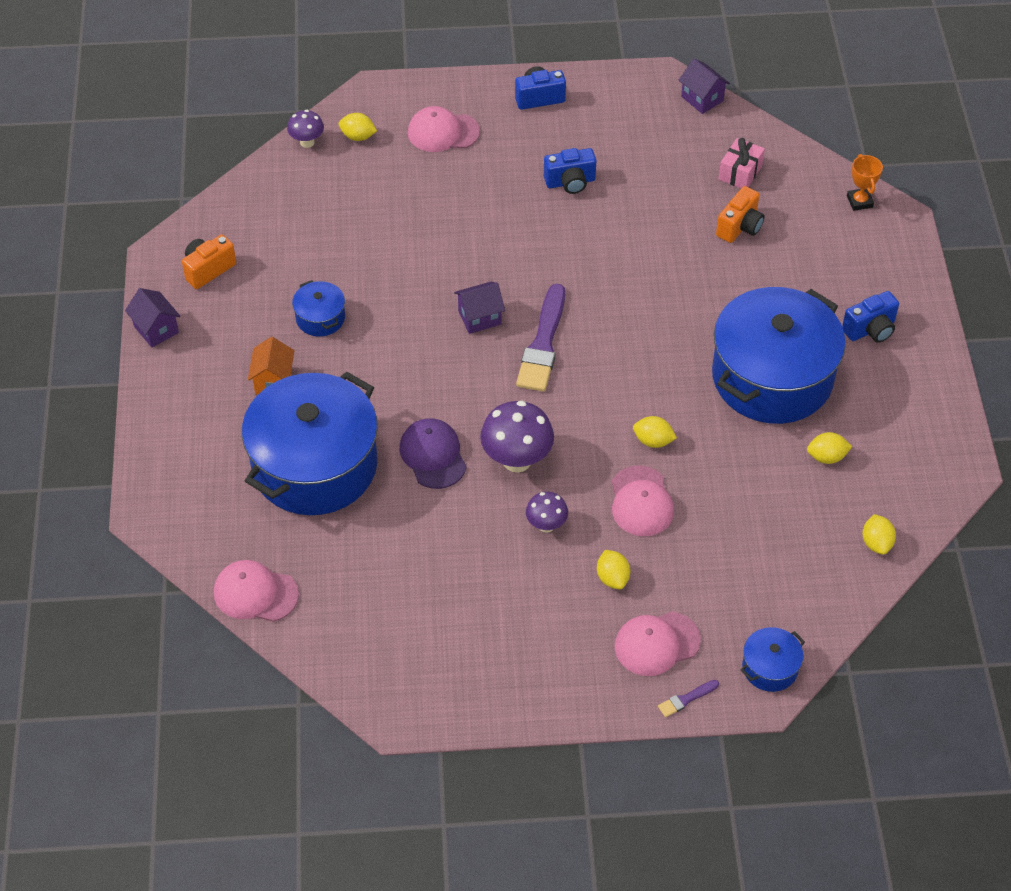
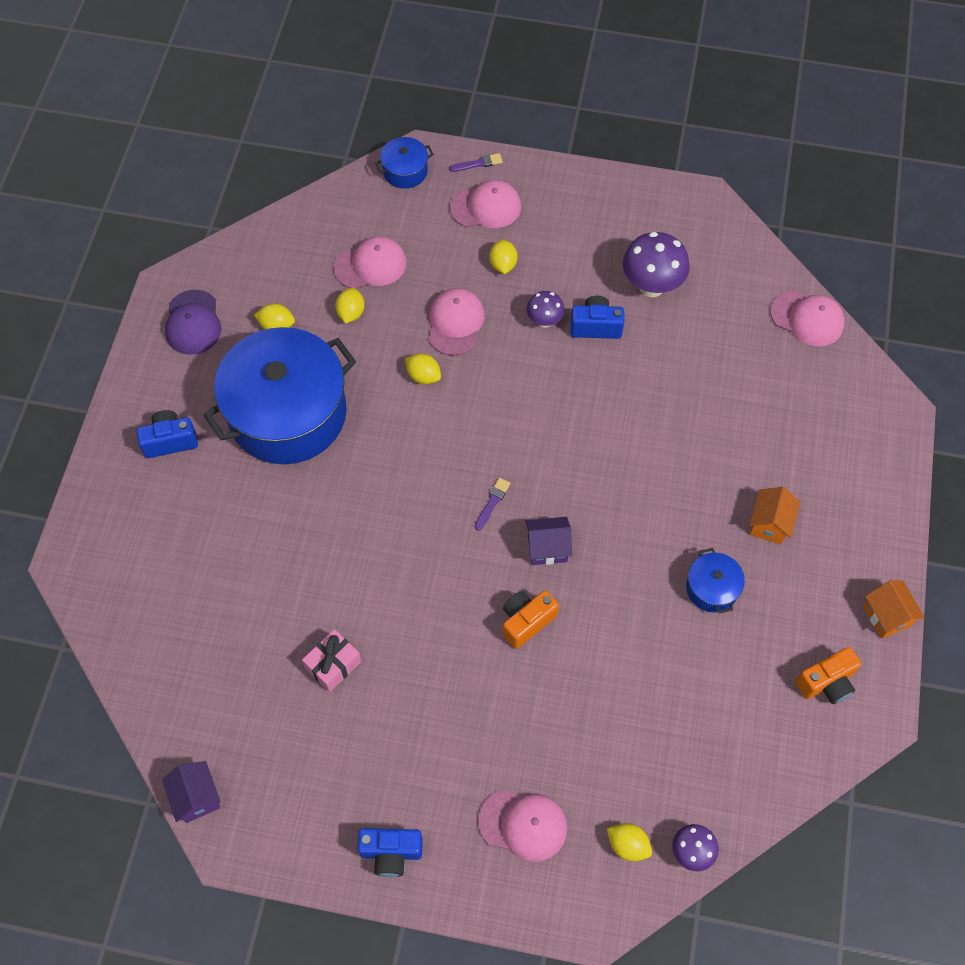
camera: 165 degrees left, 10 degrees up
purple house [125,288,180,348] -> orange house [863,580,925,639]
blue pot [242,372,378,515] -> none
purple cap [399,418,467,489] -> purple cap moved to [165,290,221,355]
purple mushroom [480,401,554,473] -> purple mushroom moved to [623,232,690,297]
purple brush [516,284,565,391] -> purple brush [475,478,510,531], size x0.44
blue camera [544,148,596,194] -> blue camera moved to [570,296,624,339]
orange camera [716,186,765,243] -> orange camera moved to [503,590,559,649]
pink gift [718,138,765,188] -> pink gift moved to [302,629,362,692]
orange trophy [847,154,883,211] -> none
yellow lemon [863,514,896,555] -> yellow lemon moved to [335,288,365,324]
none -> pink cap [334,236,407,289]

